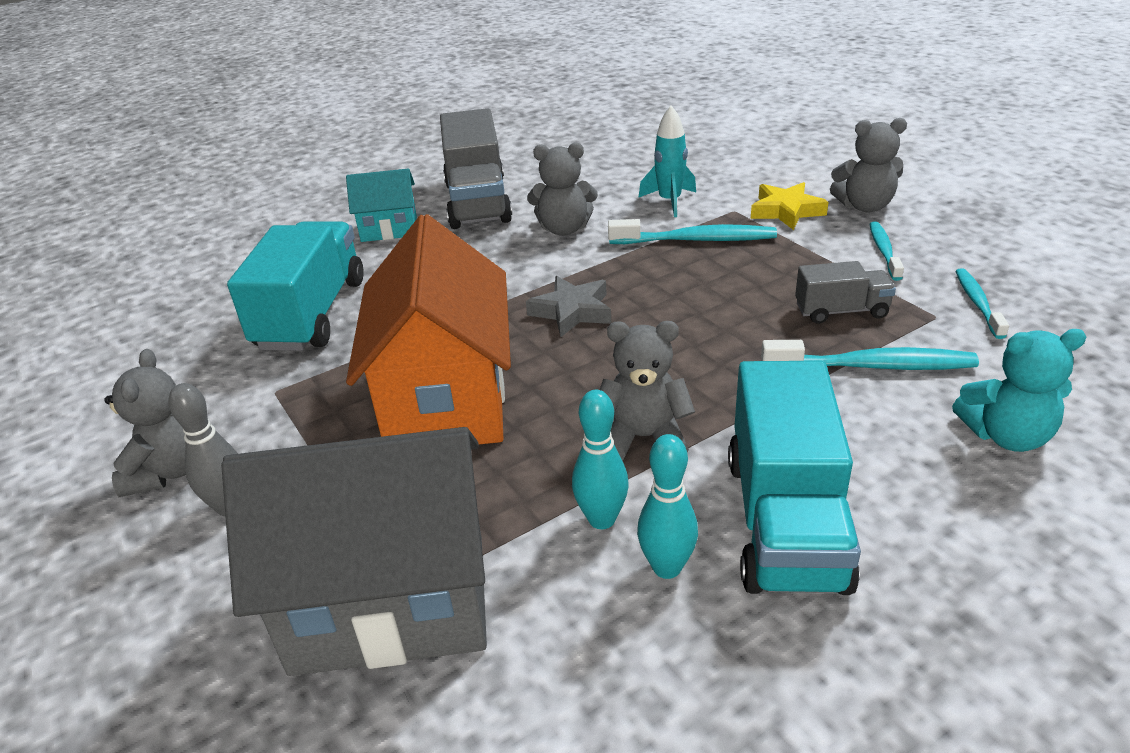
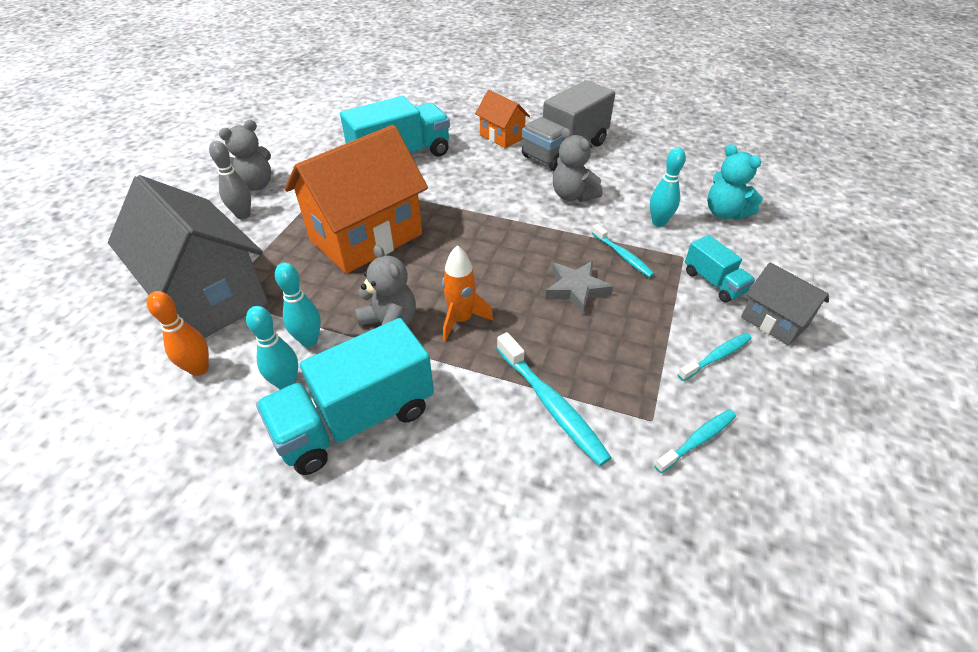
camera: 50 degrees right, 10 degrees up
turquoise house [346,168,417,242] -> orange house [475,90,530,148]
grey star [526,276,611,337] -> grey star moved to [545,261,613,315]
turquoise toothbrush [608,219,777,244] -> turquoise toothbrush [592,224,654,278], size x0.62
turquoise rocket [638,105,696,217] -> turquoise bowling pin [650,148,686,227]
yellow star [751,182,828,230] -> turquoise truck [685,235,755,303]
grey truck [795,261,896,324] -> none
grey teddy bear [830,118,907,213] -> grey house [741,263,829,346]
turquoise teddy bear [952,329,1086,452] -> turquoise teddy bear moved to [707,144,763,220]
none -> orange bowling pin [147,291,209,376]
none -> orange rocket [442,245,493,341]

